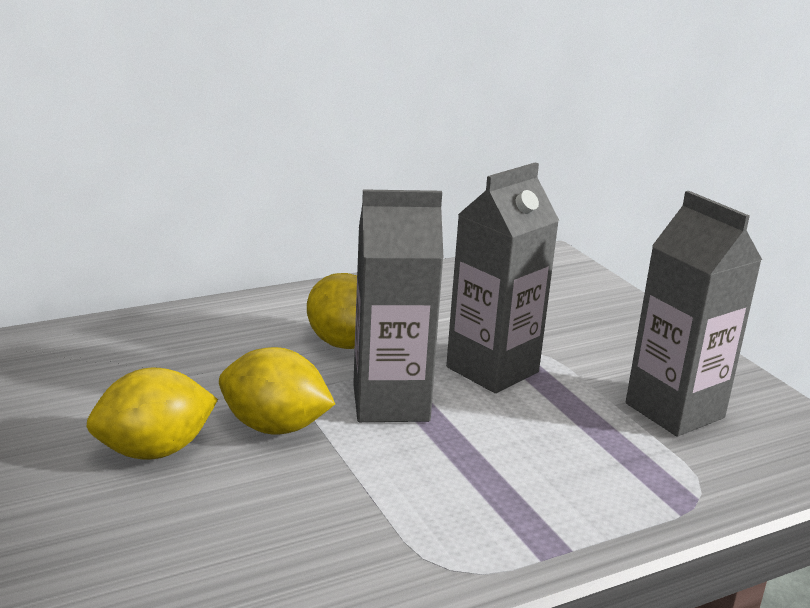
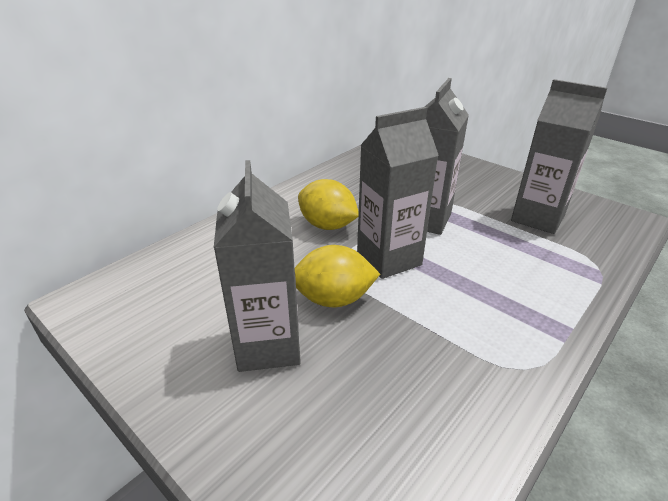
camera: 20 degrees left, 10 degrees up
yellow lemon [86,368,218,460] -> grey carton [214,160,301,372]

